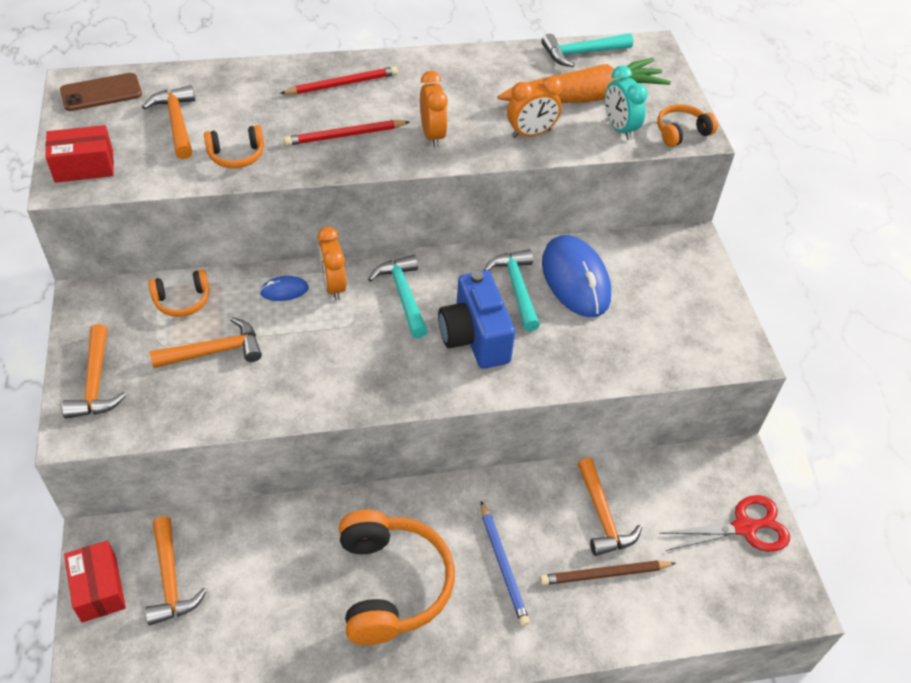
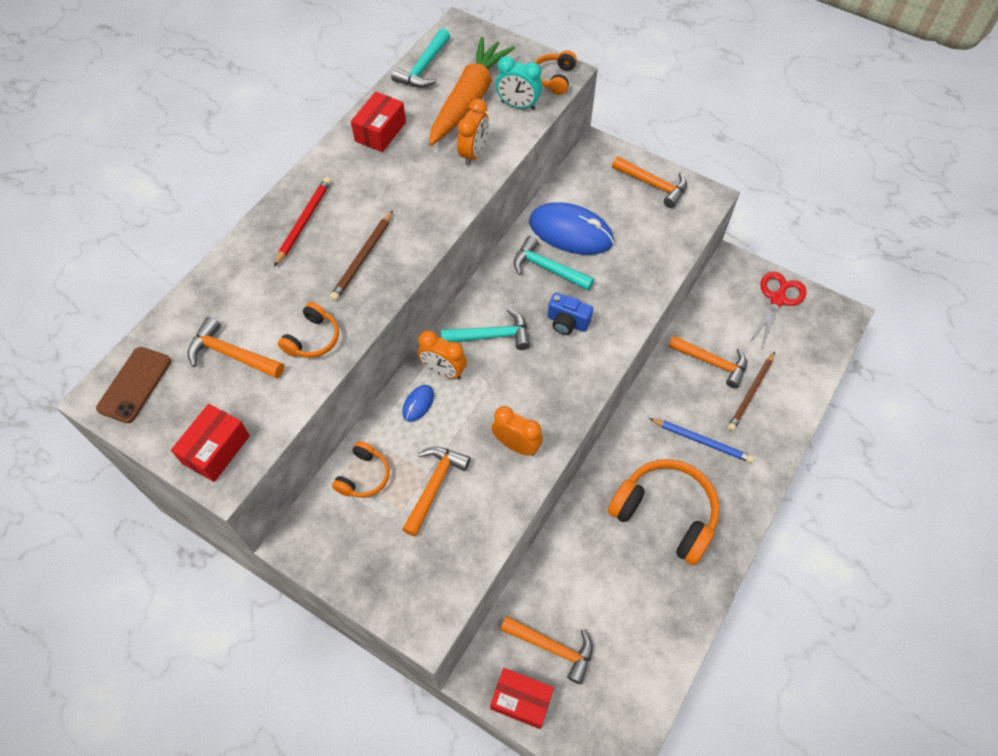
camera: 45 degrees left, 10 degrees up
orange hammer [62,324,126,418] -> orange hammer moved to [612,156,687,208]
red pencil [284,120,409,146] -> brown pencil [330,211,393,301]
turquoise hammer [368,255,428,338] -> turquoise hammer turned 150 degrees clockwise [441,308,530,350]
orange clock [420,71,448,148] -> orange clock moved to [491,406,543,456]
blue camera [438,270,515,369] -> blue camera [548,293,593,335], size x0.59
none -> red box [351,92,406,152]

